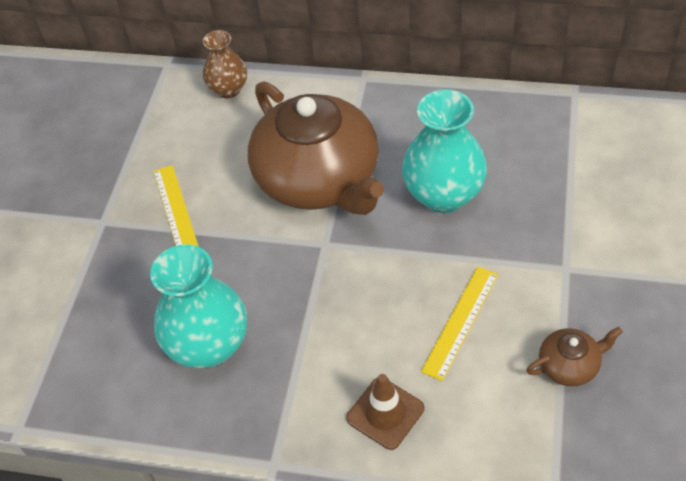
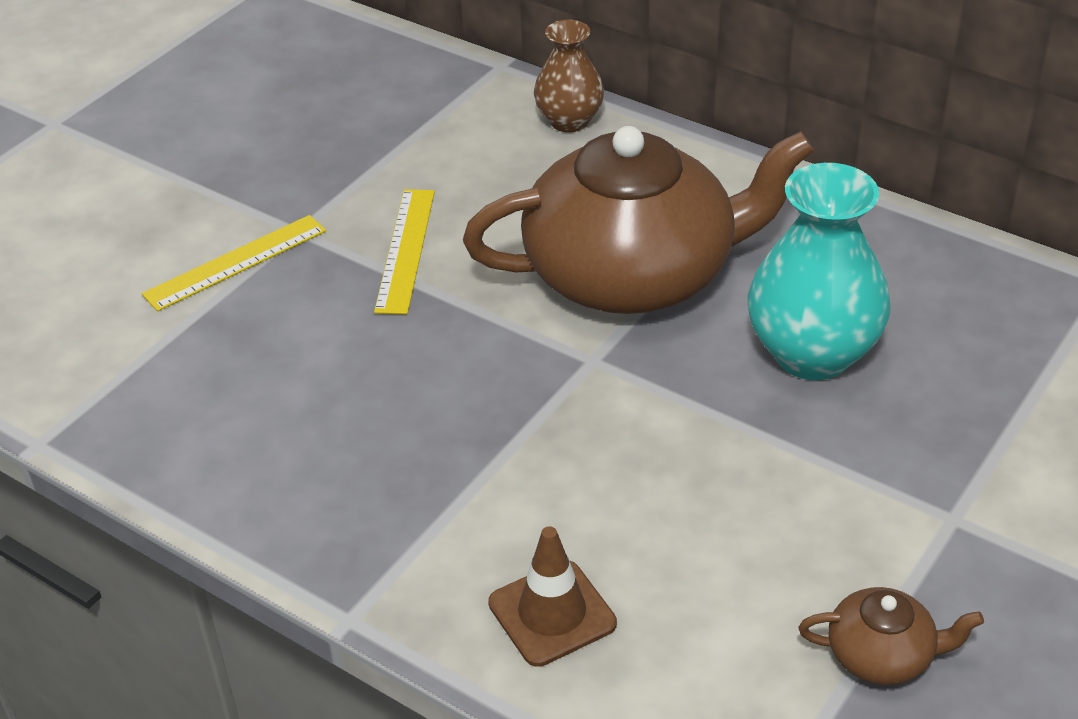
camera: 20 degrees right, 10 degrees down
turquoise vase [150,244,247,368] -> none
brown teapot [248,81,384,215] -> brown teapot turned 90 degrees counterclockwise [463,126,814,314]
yellow ruler [421,266,498,381] -> yellow ruler moved to [142,215,326,312]

